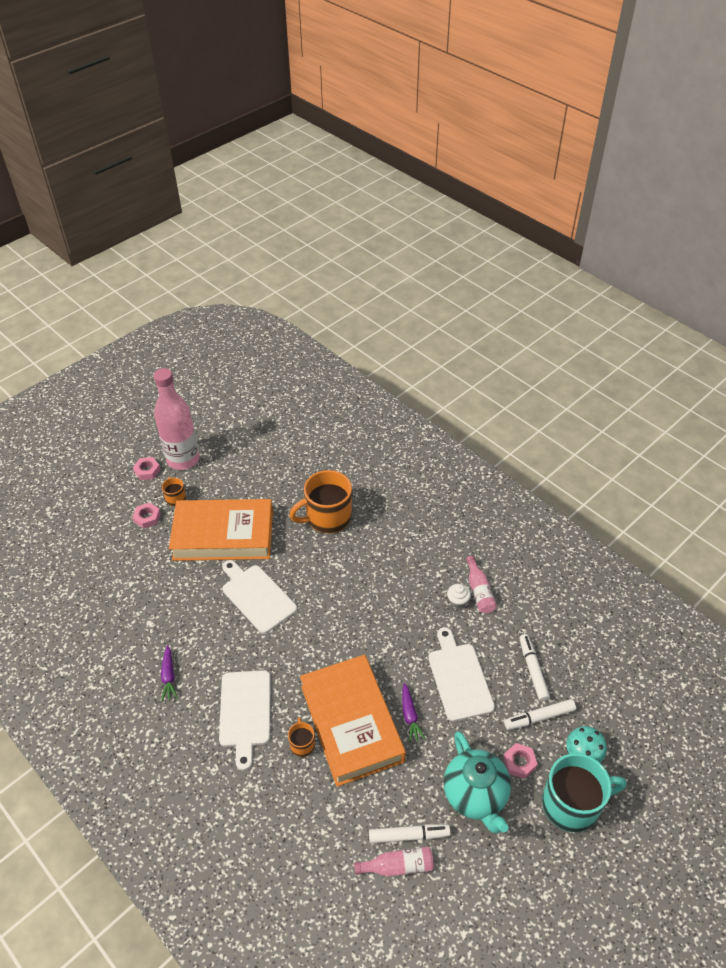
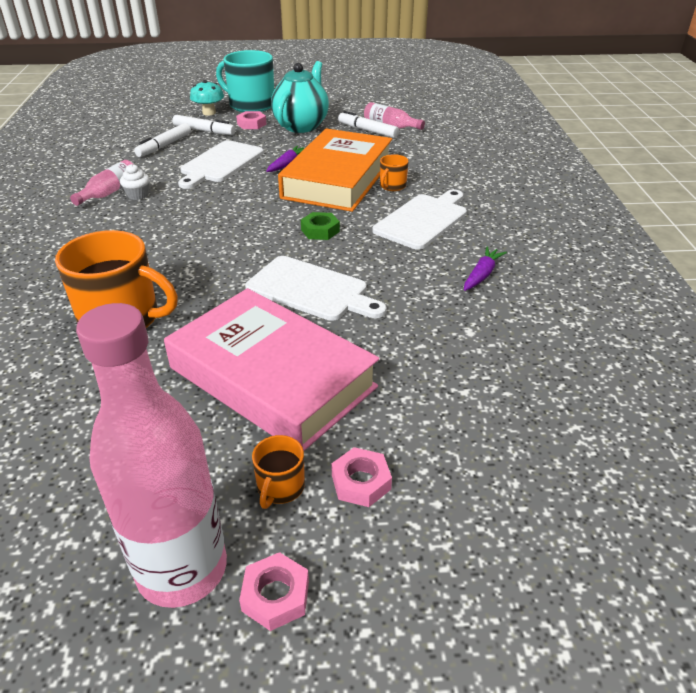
camera: 140 degrees left, 10 degrees down
orange book [169,499,273,561] -> pink book [164,288,379,451]
white cutting board [222,560,297,634] -> white cutting board turned 60 degrees counterclockwise [245,256,387,321]
none -> green nut [301,212,340,240]

